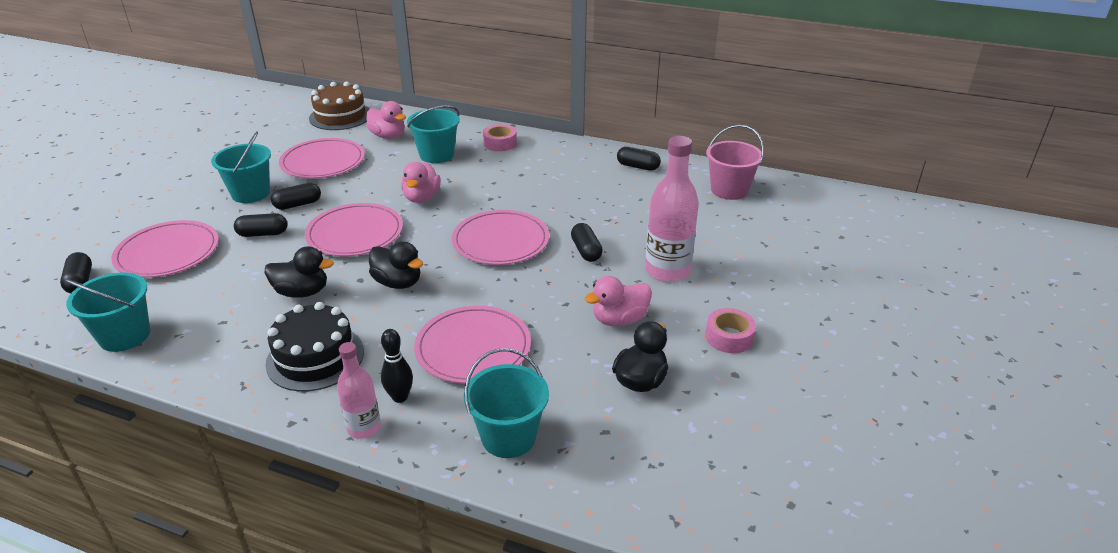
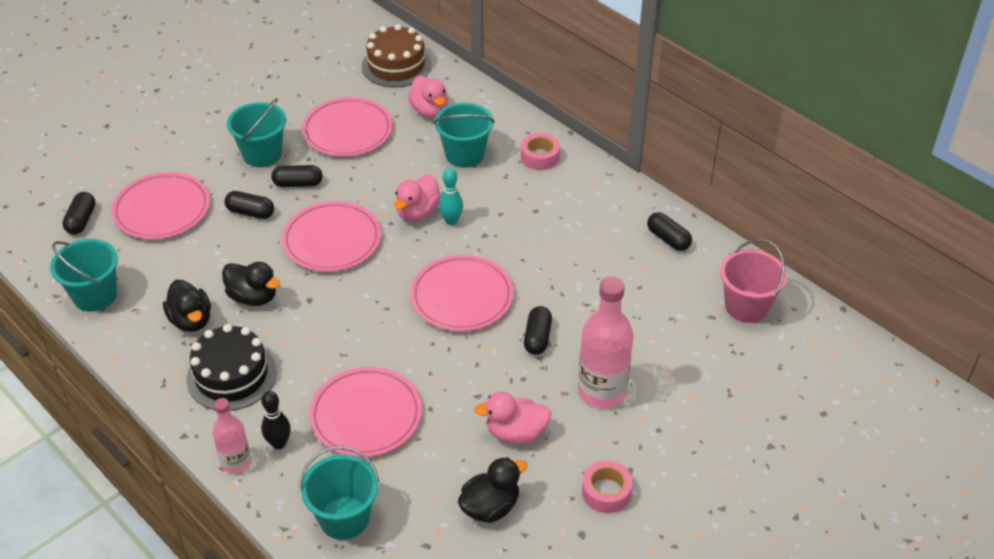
camera: 25 degrees right, 10 degrees up
black duck [369,241,423,289] -> black duck moved to [163,280,211,332]
none -> turquoise bowling pin [439,168,463,225]

